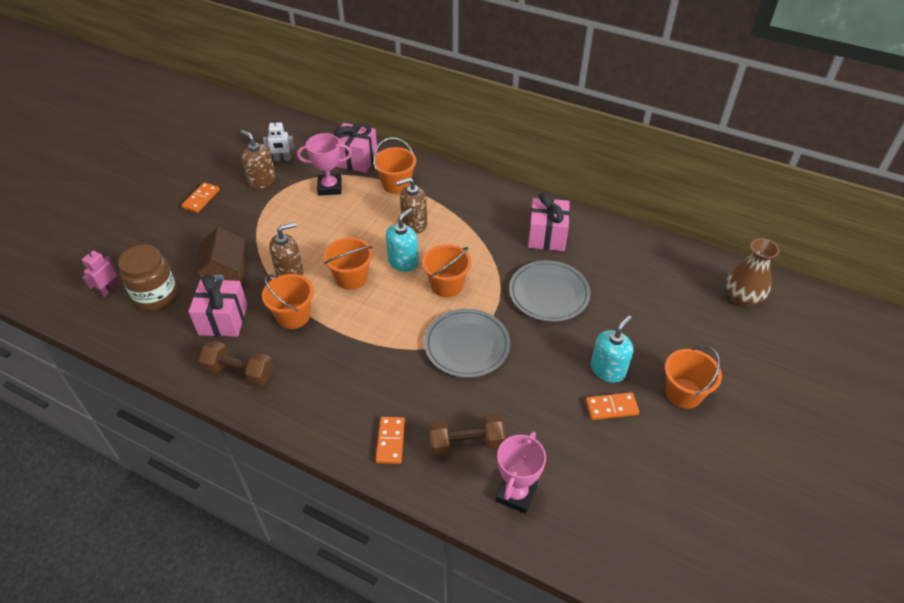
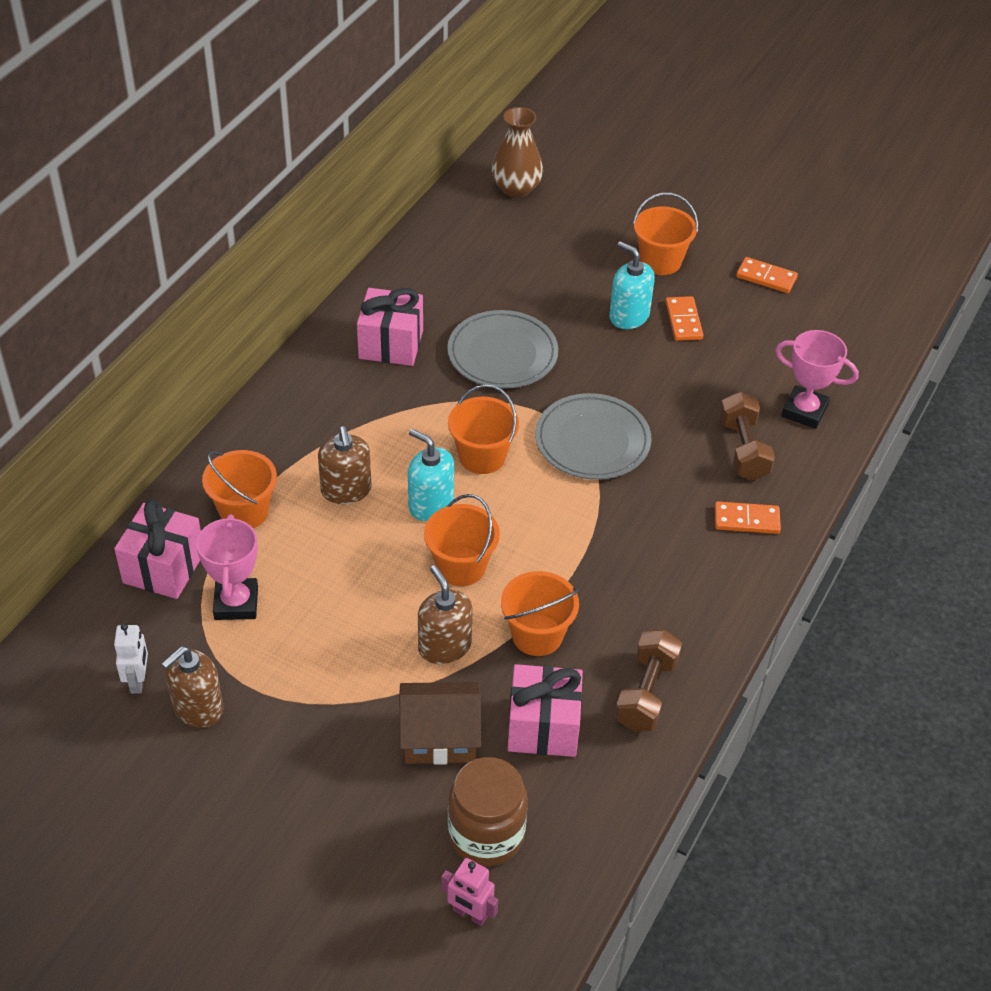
camera: 90 degrees left, 0 degrees up
orange domino [181,182,220,213] -> orange domino moved to [736,257,798,293]

